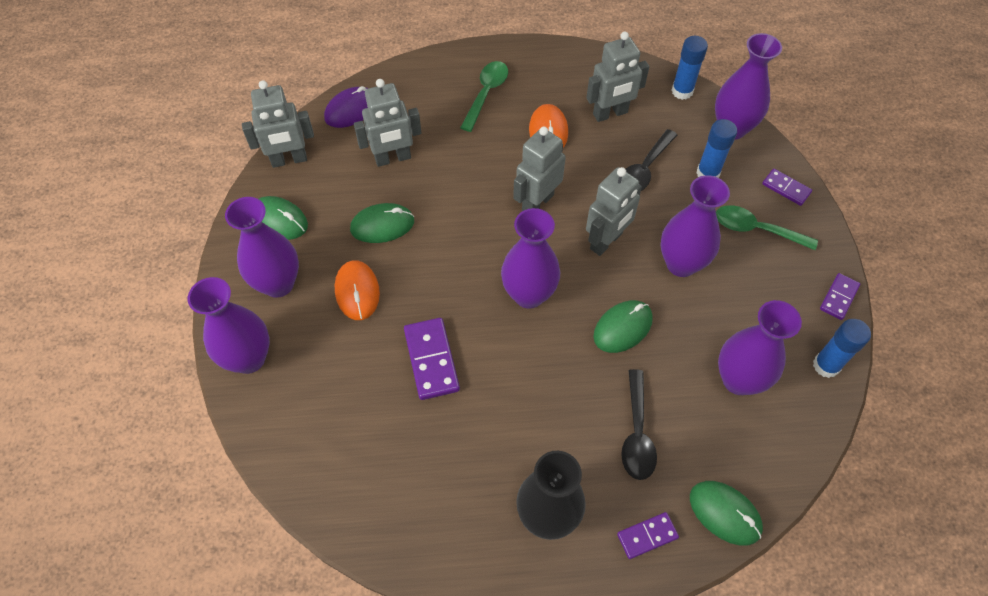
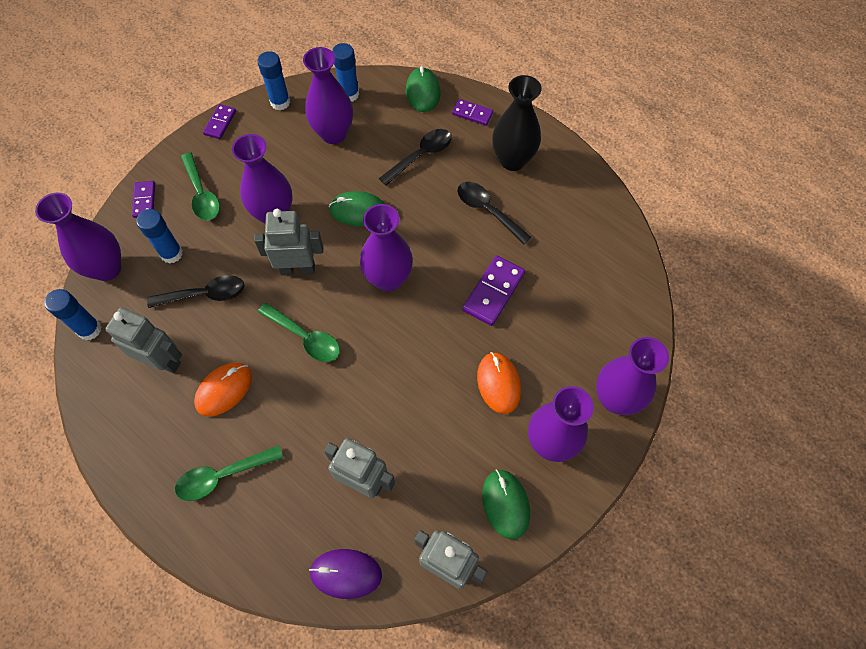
camera: 135 degrees left, 5 degrees up
orange mouse [335,260,380,320] -> orange mouse turned 45 degrees counterclockwise [477,352,521,414]
green mouse [350,203,414,243] -> none
grey robot [513,127,566,211] -> green spoon [258,303,340,362]
purple domino [820,273,860,320] -> purple domino turned 60 degrees counterclockwise [203,104,236,139]
none -> blue glue stick [332,43,359,102]
none -> black spoon [457,182,532,245]

